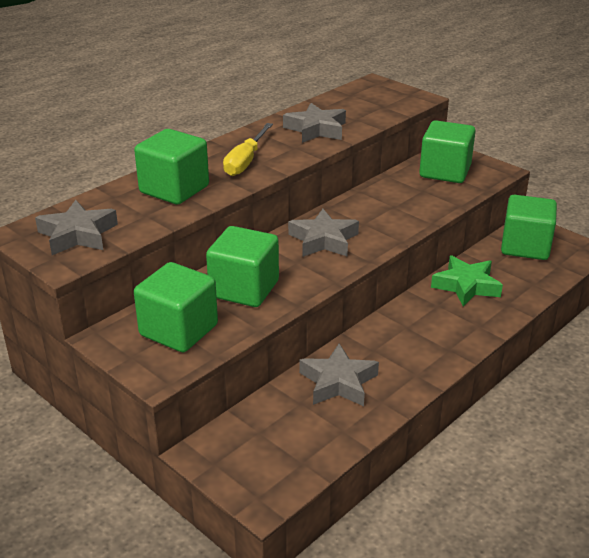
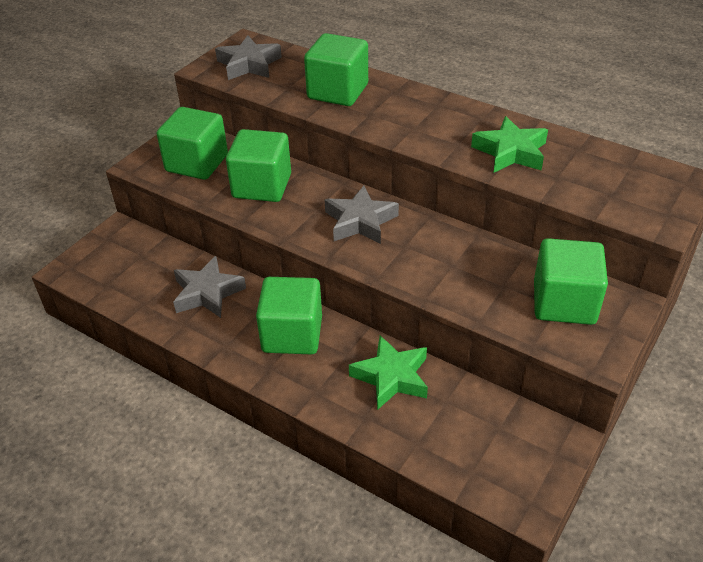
camera: 80 degrees right, 10 degrees up
yellow screwdriver [223,123,273,176] -> none
grey star [283,103,346,143] -> green star [471,116,548,173]
green cube [501,195,557,260] -> green cube moved to [256,277,322,355]

